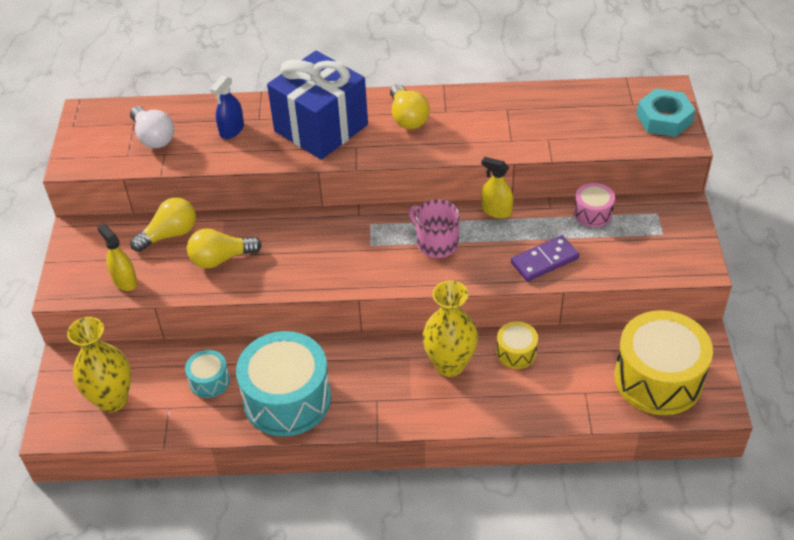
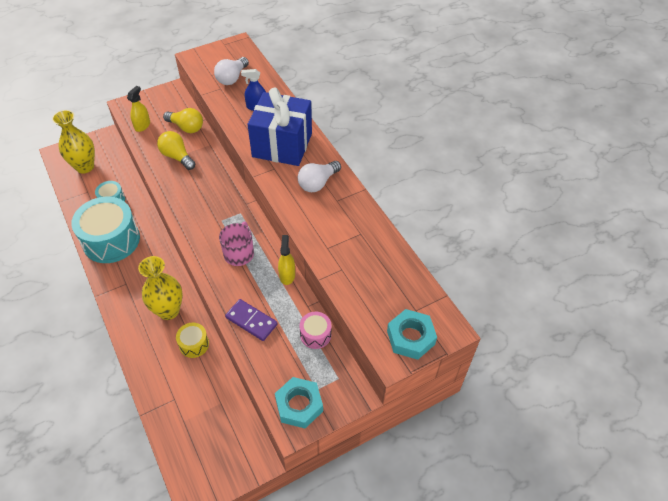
camera: 60 degrees right, 5 degrees up
yellow light bulb [390,84,430,129] -> white light bulb [298,161,341,192]
yellow drum [614,310,713,415] -> none
none -> turquoise nut [275,377,323,429]

